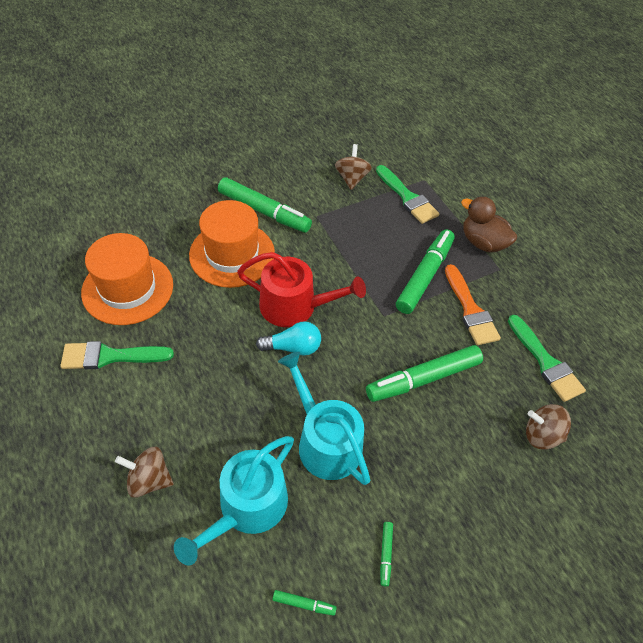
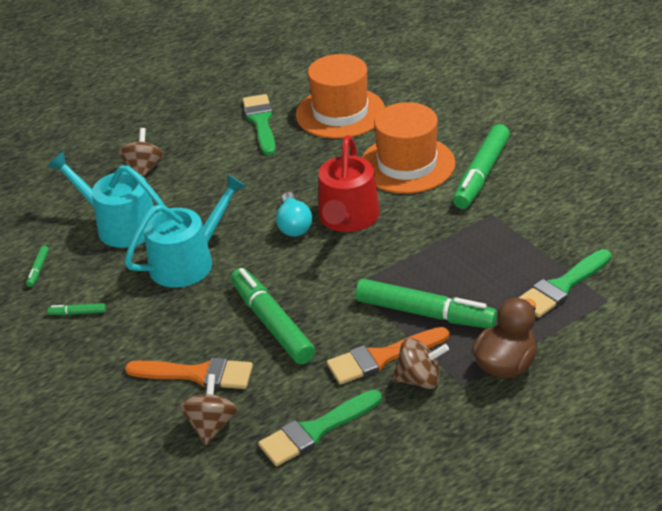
camera: 90 degrees right, 15 degrees down
brown spinning top [335,144,372,190] -> brown spinning top moved to [392,338,449,389]
none -> orange brush [125,358,253,389]

